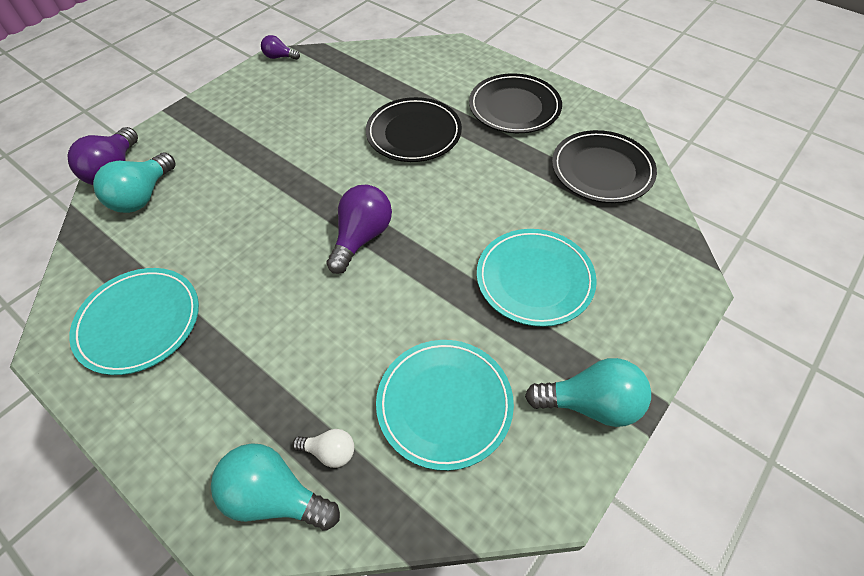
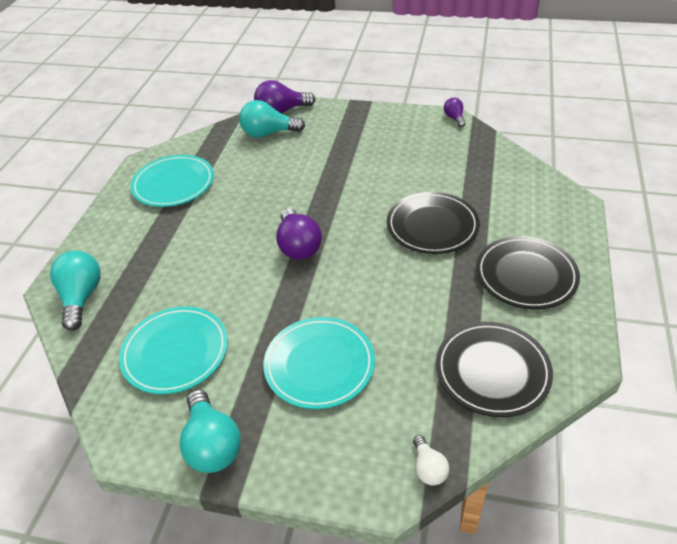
camera: 65 degrees right, 10 degrees down
white light bulb [292,429,354,468] -> white light bulb moved to [413,435,449,486]
purple light bulb [326,185,392,274] -> purple light bulb turned 75 degrees clockwise [276,208,322,260]

